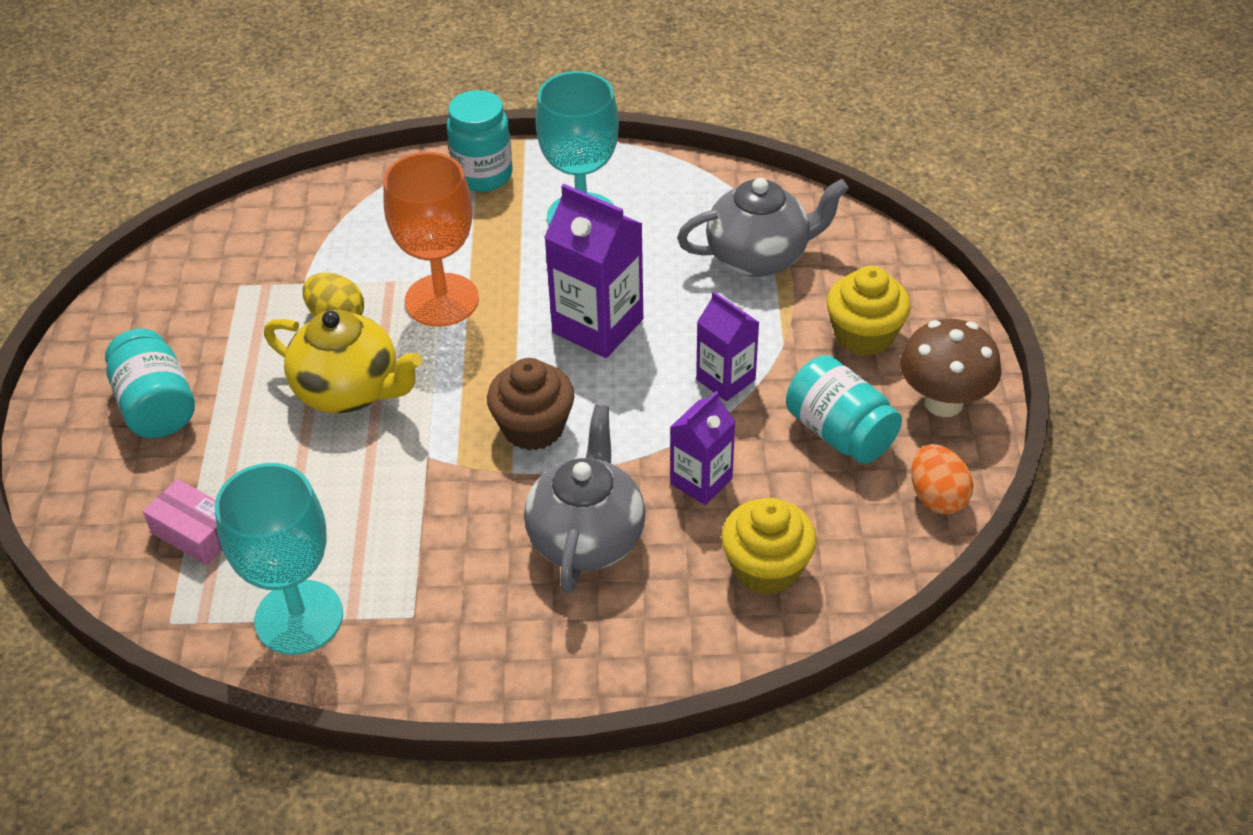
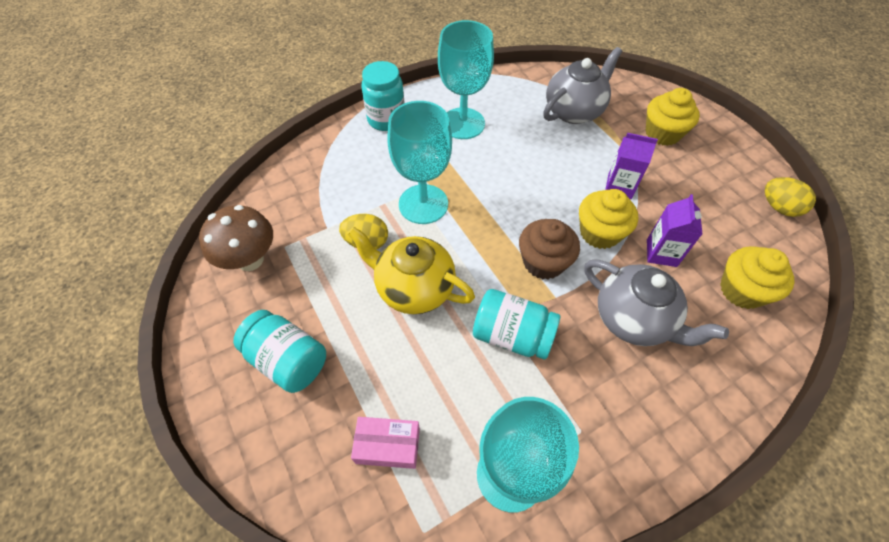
camera: 30 degrees left, 10 degrees up
yellow teapot [264,310,422,413] -> yellow teapot turned 150 degrees counterclockwise [347,227,475,314]
orange goblet [383,152,479,327] -> turquoise goblet [387,101,452,224]
grey teapot [524,405,645,594] -> grey teapot turned 150 degrees clockwise [584,260,729,346]
purple carton [544,184,643,358] -> none
turquoise jar [786,355,902,464] -> turquoise jar moved to [473,289,560,360]
brown mushroom [900,319,1001,417] -> brown mushroom moved to [199,205,273,271]
orange egg [911,444,973,514] -> yellow egg [765,177,816,217]
none -> yellow cupcake [579,189,638,249]

